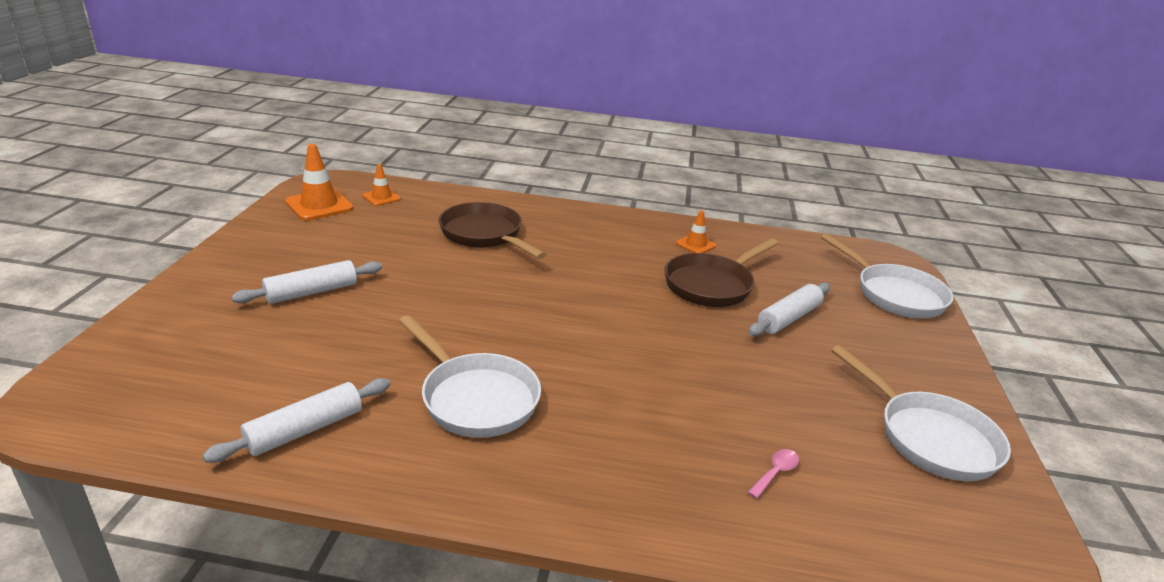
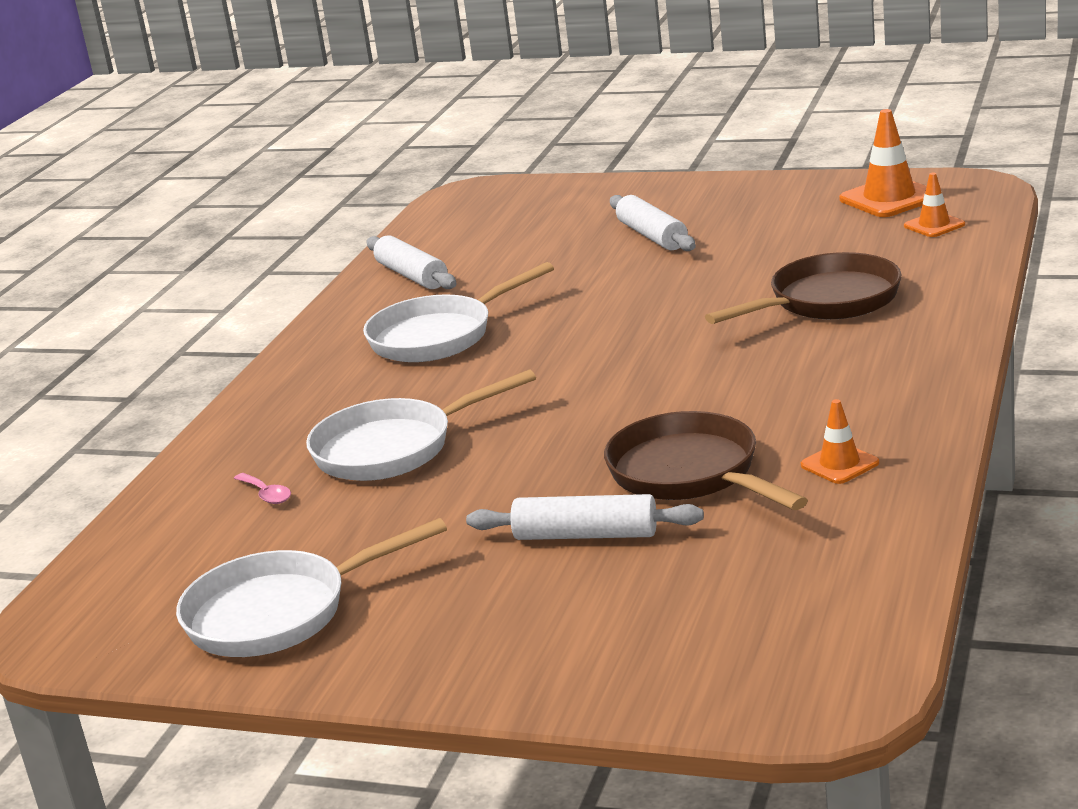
camera: 105 degrees right, 5 degrees down
white rolling pin [748,283,830,336] -> white rolling pin turned 45 degrees counterclockwise [466,494,704,540]
white pan [821,234,954,318] -> white pan moved to [306,370,536,481]

